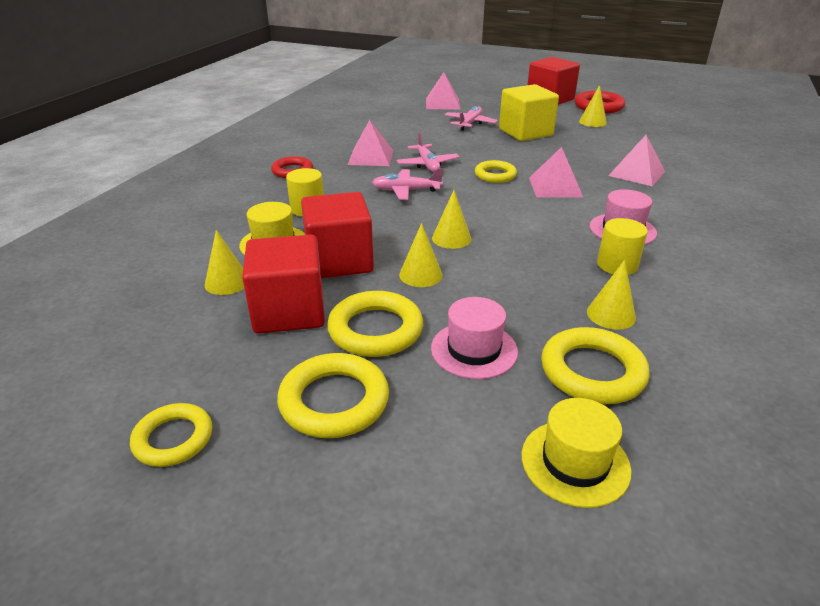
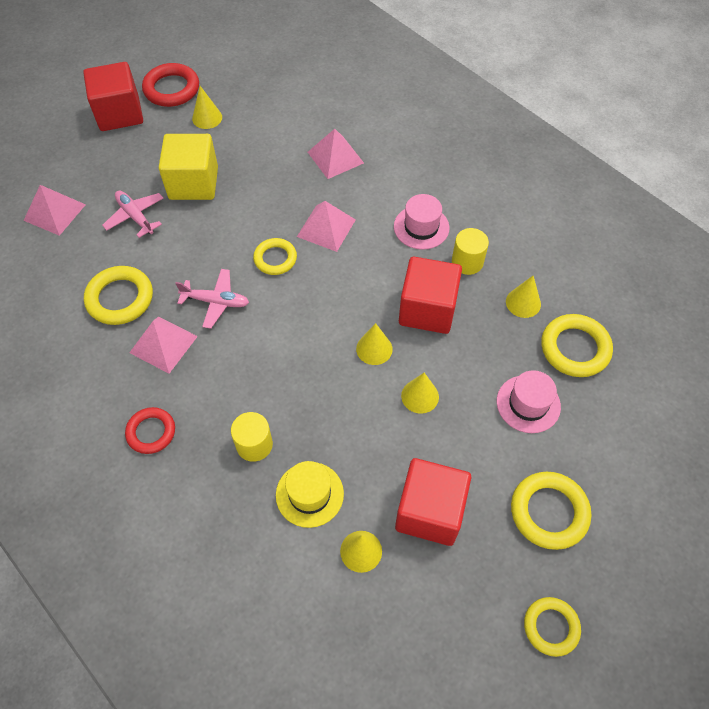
camera: 65 degrees left, 25 degrees up
red cube [301,192,374,278] -> red cube moved to [399,257,462,334]
yellow ring [327,291,423,357] -> yellow ring moved to [84,266,153,325]
pink plane [372,168,443,200] -> none
yellow hat [522,398,632,508] -> none

